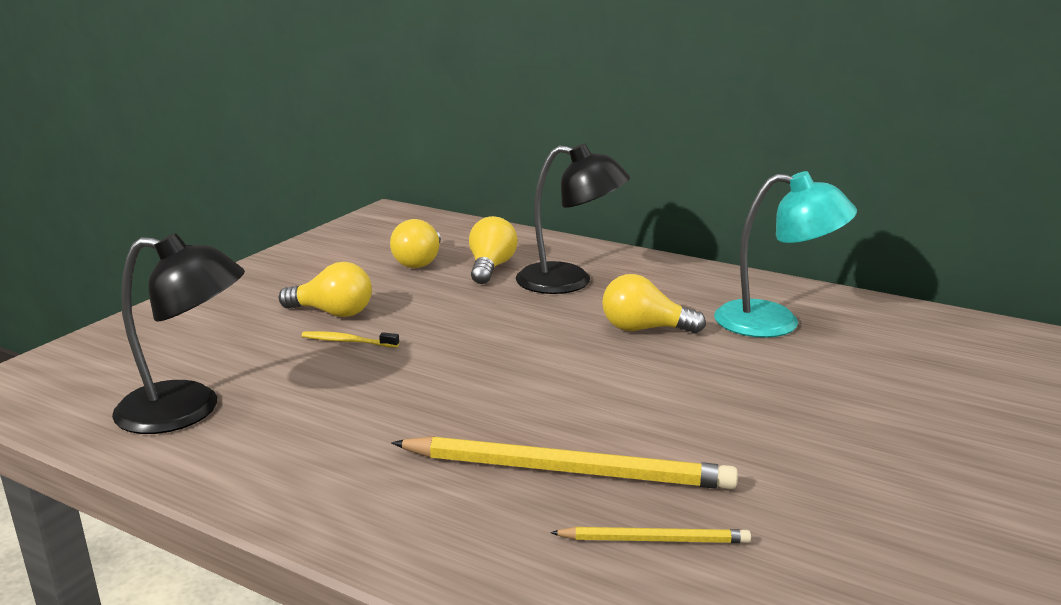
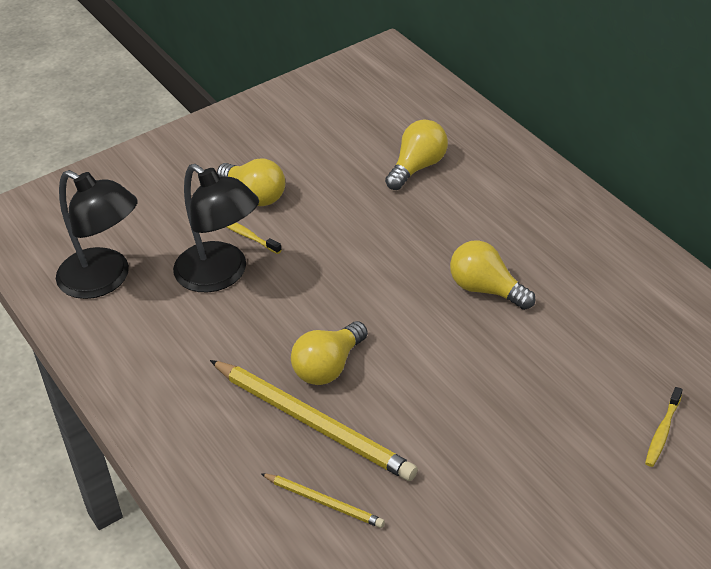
camera: 30 degrees right, 20 degrees up
yellow light bulb [390,219,441,268] -> yellow light bulb moved to [291,321,368,385]
black lamp [516,143,630,294] -> black lamp moved to [173,164,259,292]
turquoise lamp [714,171,857,338] -> none
none -> yellow toothbrush [645,387,683,467]

